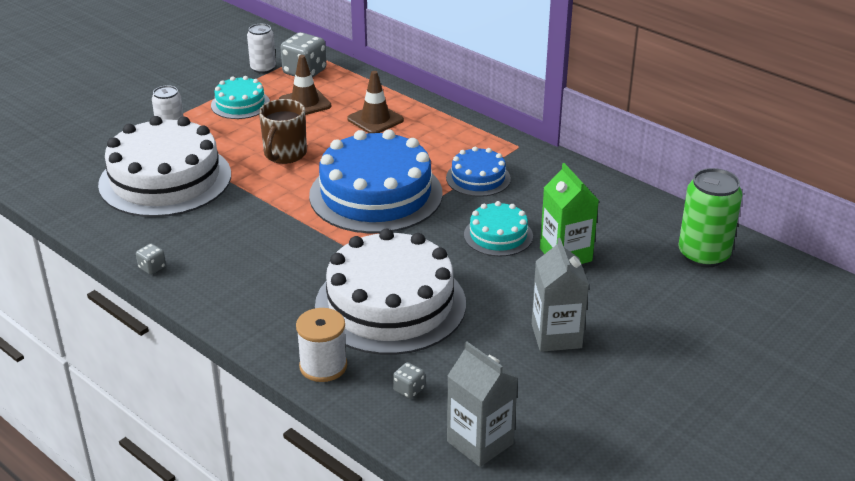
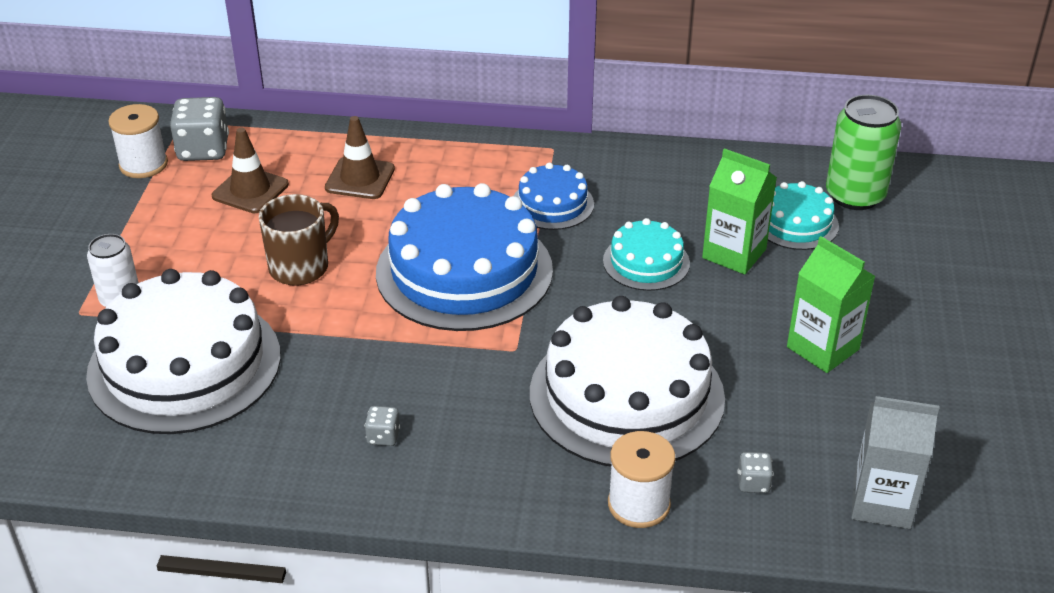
camera: 35 degrees left, 5 degrees up
grey dice [136,243,166,275] -> grey dice moved to [365,406,400,446]
turquoise cake [211,76,270,119] -> turquoise cake moved to [768,181,839,250]
white can [247,24,276,73] -> white spool [108,104,168,178]
brown mug [259,99,307,164] -> brown mug turned 120 degrees counterclockwise [259,194,339,286]
grey carton [532,238,589,352] -> green carton [787,236,875,373]

